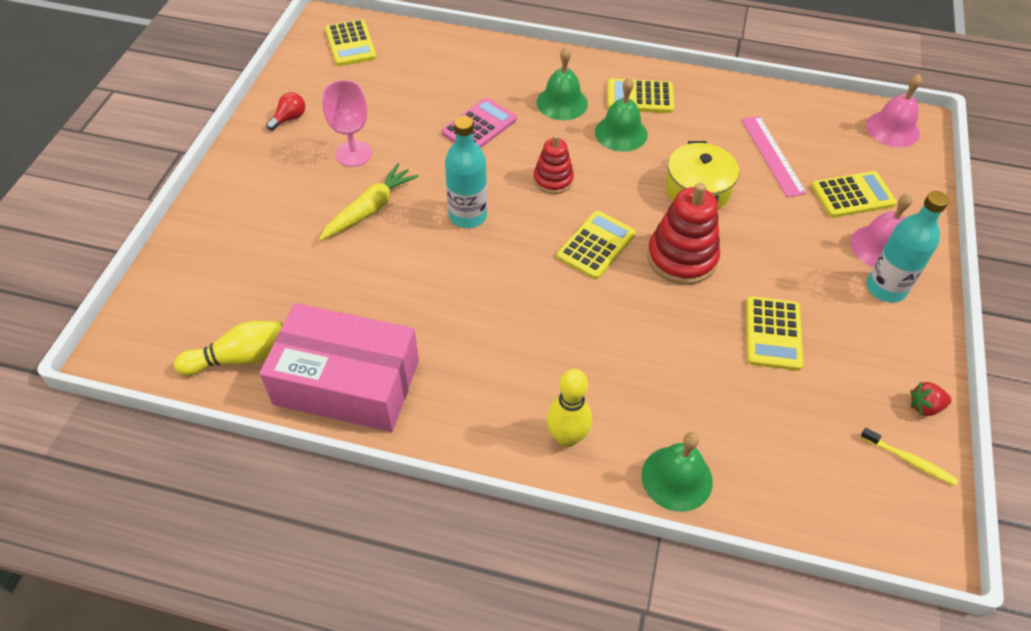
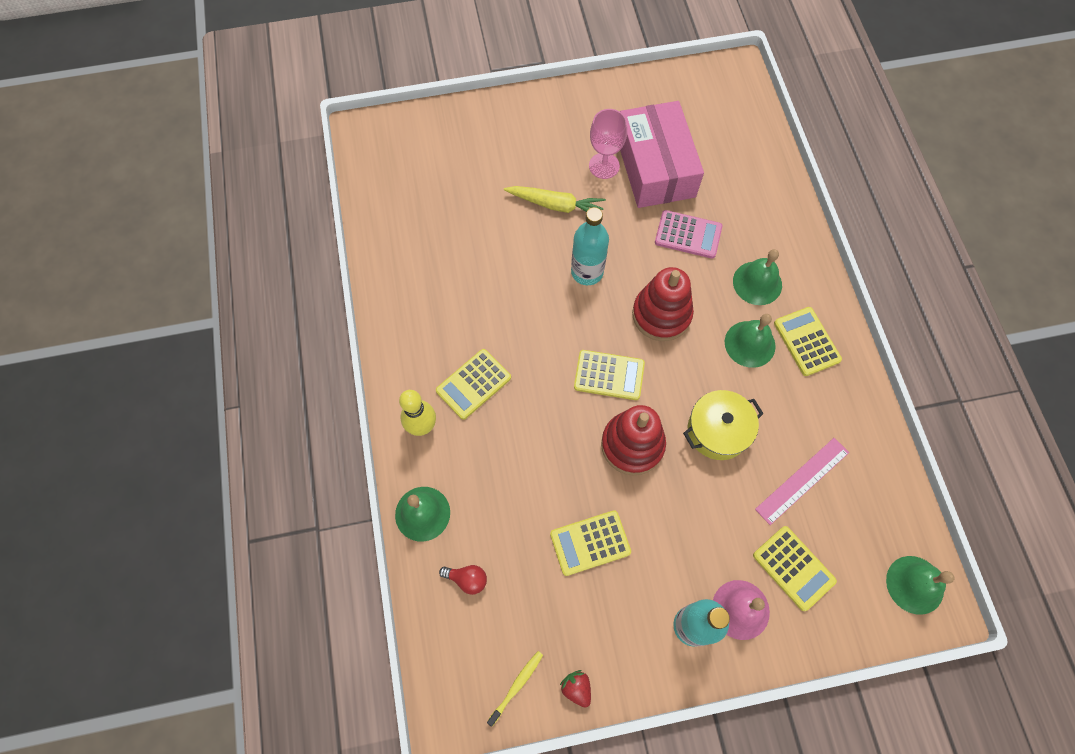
camera: 65 degrees right, 15 degrees up
yellow bowling pin [174,321,283,376] -> none
pink box [259,303,419,432] -> pink box moved to [620,101,704,208]
red light bulb [266,92,305,131] -> red light bulb moved to [439,565,487,595]
yellow calculator [325,19,377,66] -> yellow calculator moved to [436,349,511,420]
red stacking toy [533,135,574,194] -> red stacking toy [632,267,694,341], size x1.64
yellow toothbrush [860,428,958,486] -> yellow toothbrush turned 150 degrees counterclockwise [487,651,543,727]
pink bell [866,74,922,147] -> green bell [886,556,954,615]

